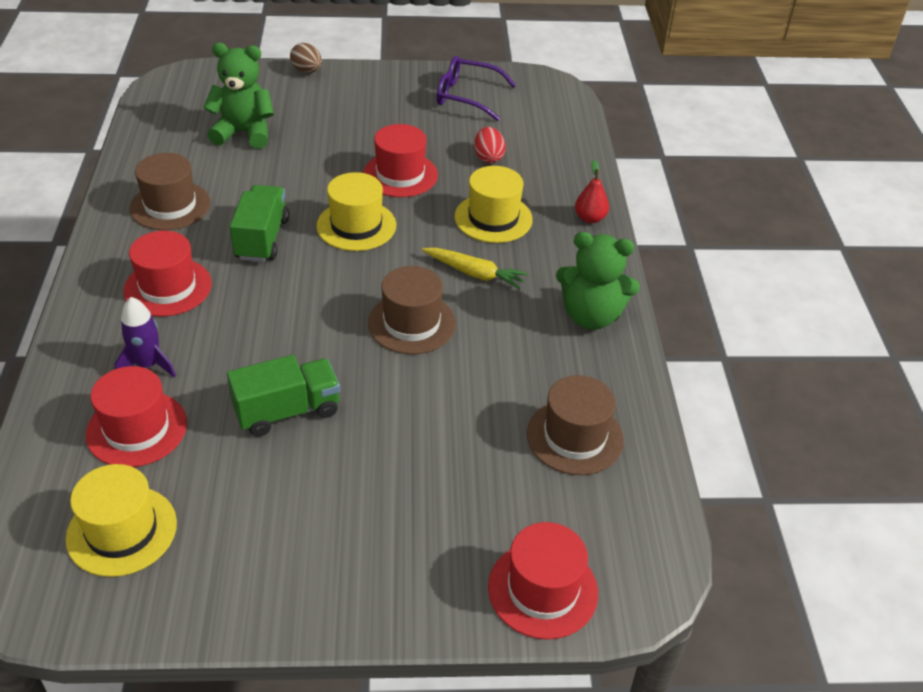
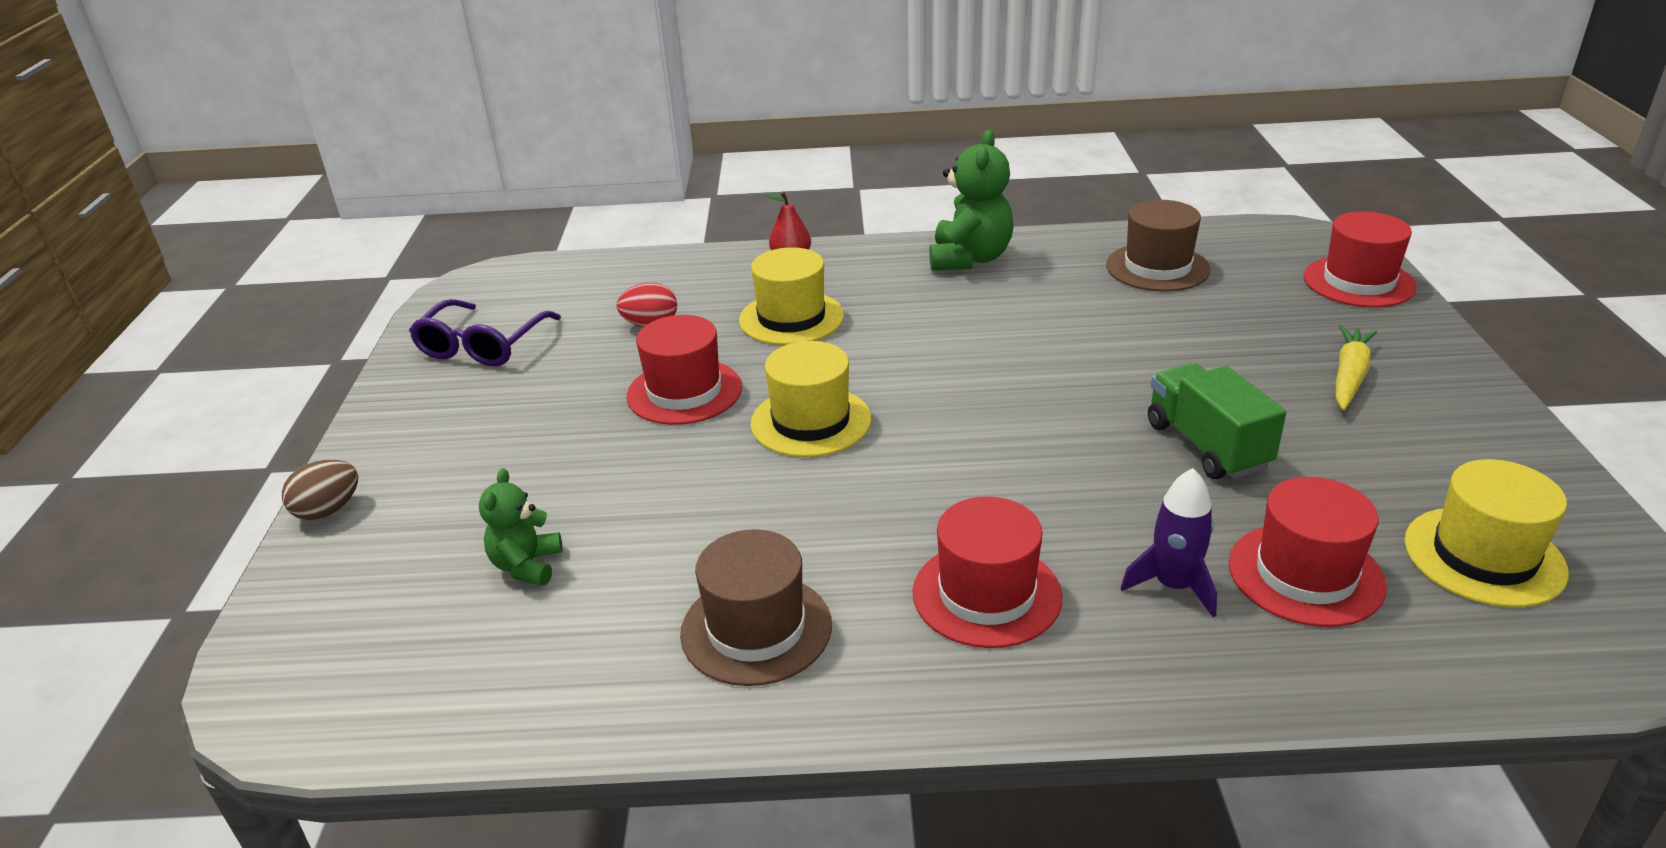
camera: 85 degrees left, 10 degrees down
green teddy bear [203,43,274,149] -> green teddy bear [479,468,563,586], size x0.59
green truck [230,185,289,262] -> none
brown hat [368,266,456,354] -> none
yellow carrot [422,248,529,290] -> yellow carrot moved to [1336,325,1377,410]

